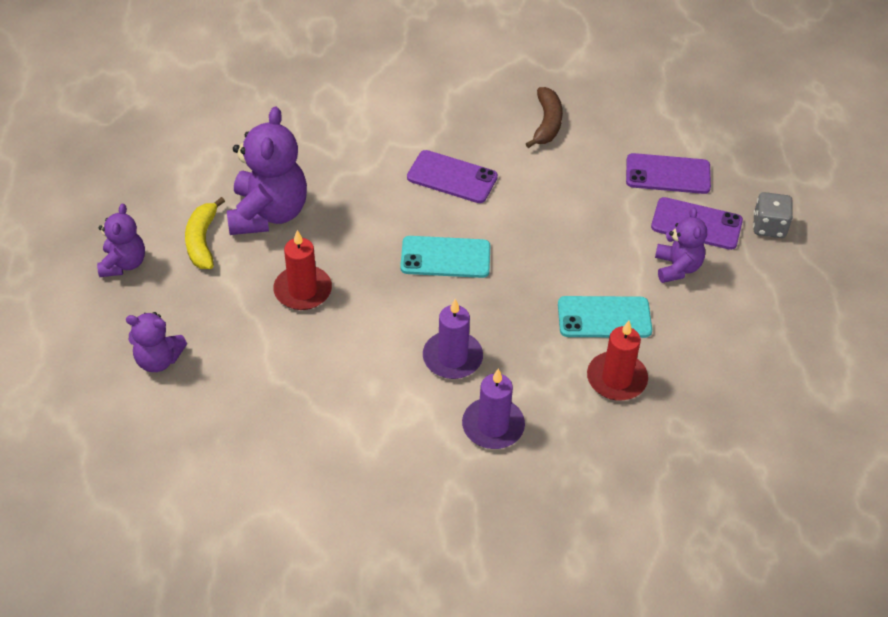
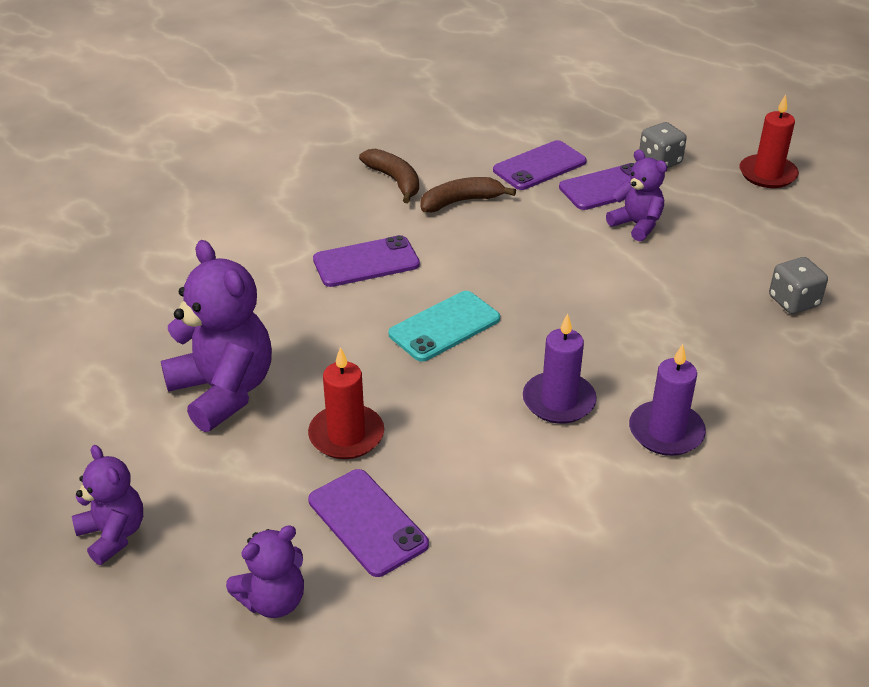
camera: 40 degrees left, 10 degrees down
yellow banana [185,197,225,269] -> none
turquoise phone [558,296,652,338] -> none
red candle [587,321,648,401] -> red candle moved to [740,94,799,188]
none -> purple phone [308,469,429,577]
none -> brown banana [420,177,516,212]
none -> grey dice [769,257,828,314]

